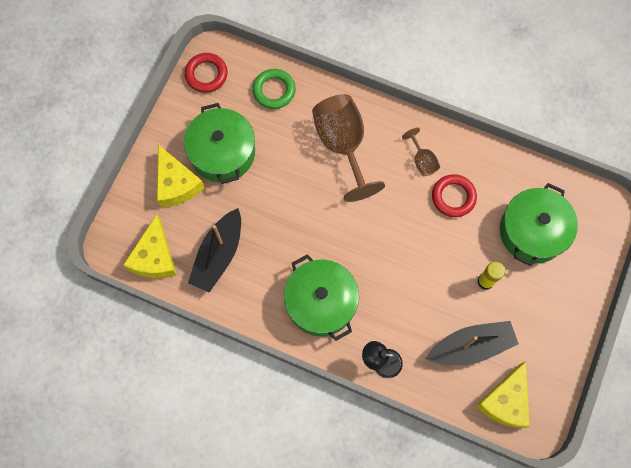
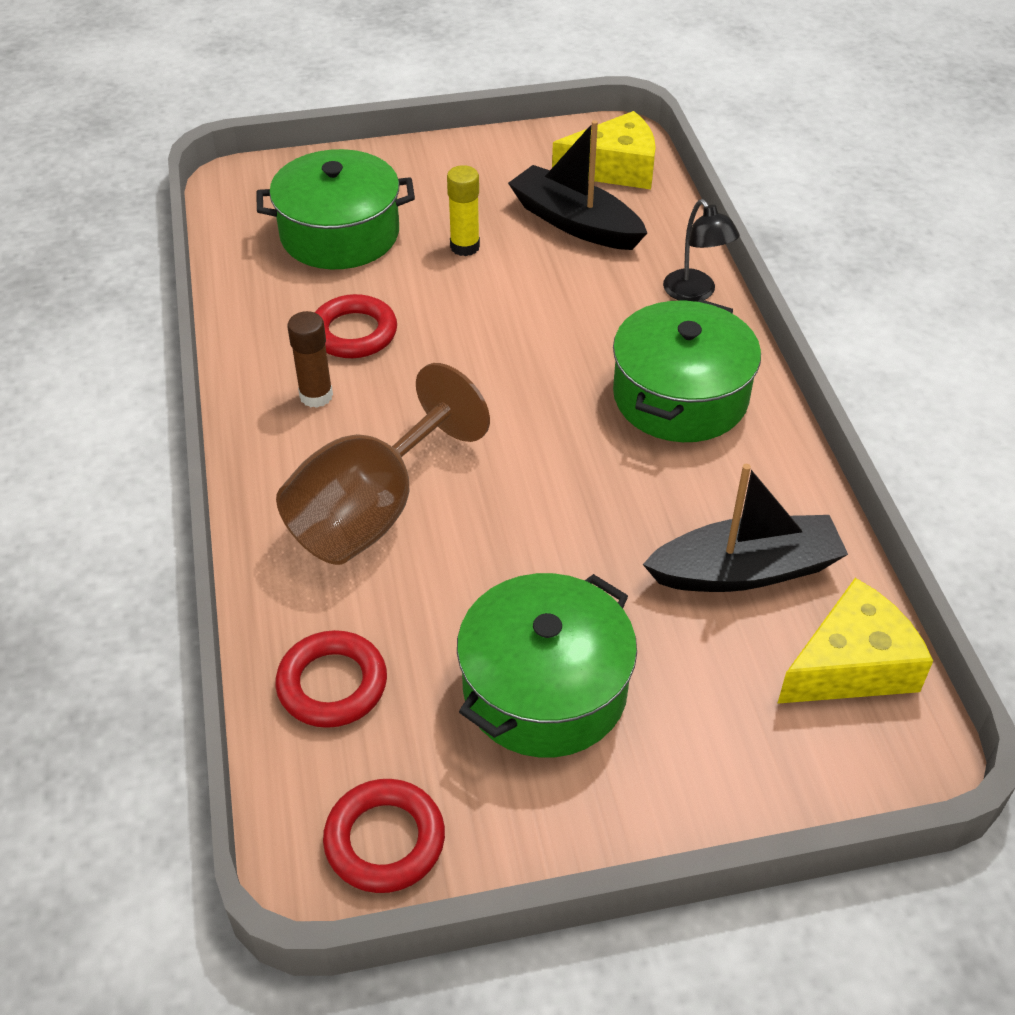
camera: 125 degrees left, 25 degrees down
yellow cheese [157,145,205,208] -> none
green ring [252,69,296,109] -> red ring [275,630,387,728]
brown goblet [402,127,440,176] -> brown glue stick [287,311,333,408]

